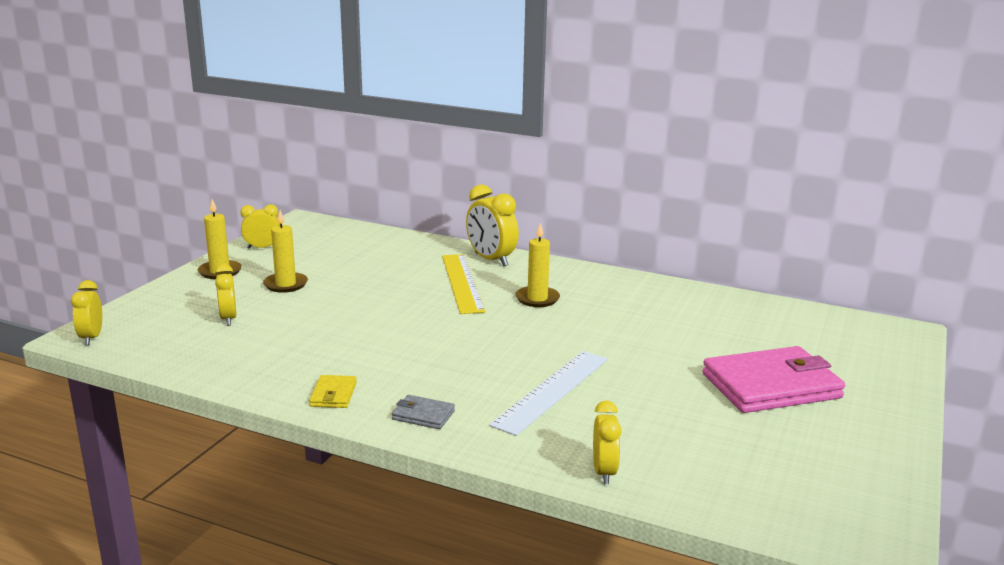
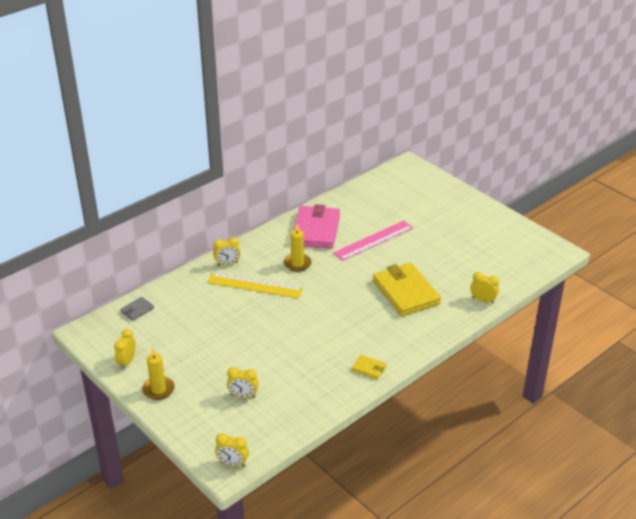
camera: 65 degrees left, 15 degrees up
yellow candle [263,210,308,293] -> none
grey wallet [392,395,455,429] -> grey wallet moved to [120,297,154,321]
yellow clock [466,184,519,266] -> yellow clock [213,237,241,266], size x0.63
white ruler [489,351,608,436] -> yellow wallet [373,263,441,316]
pink wallet [702,346,845,413] -> pink wallet moved to [294,204,340,249]
none -> pink ruler [333,221,413,261]

